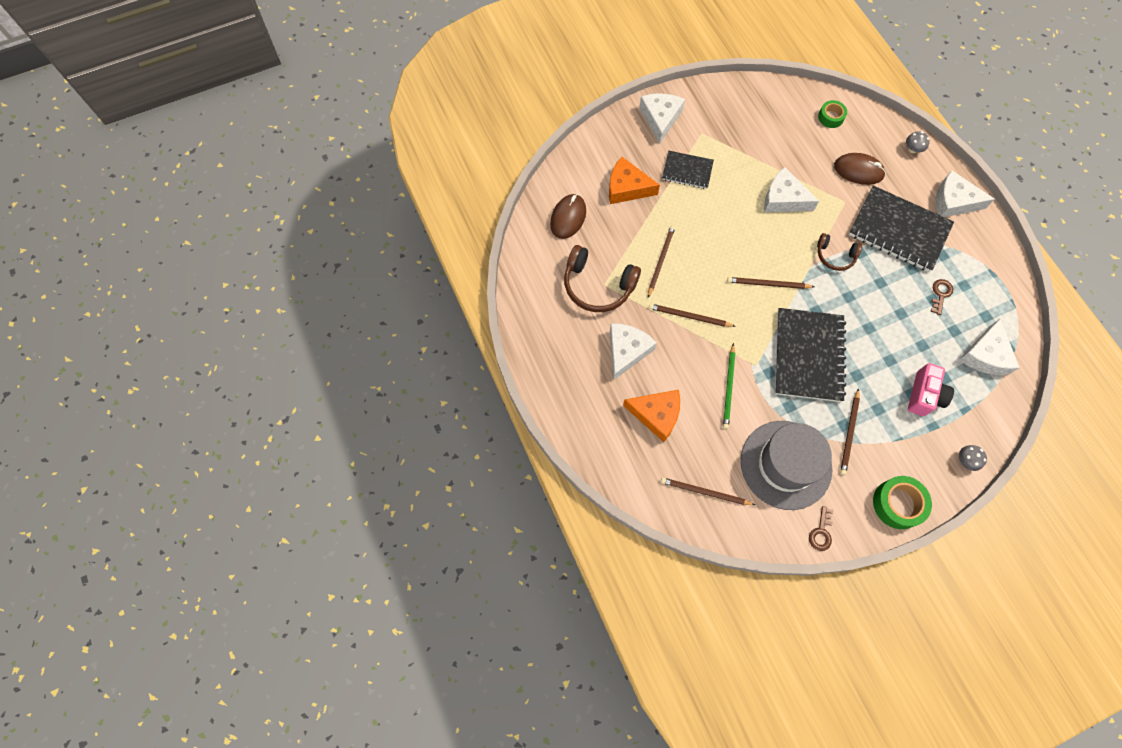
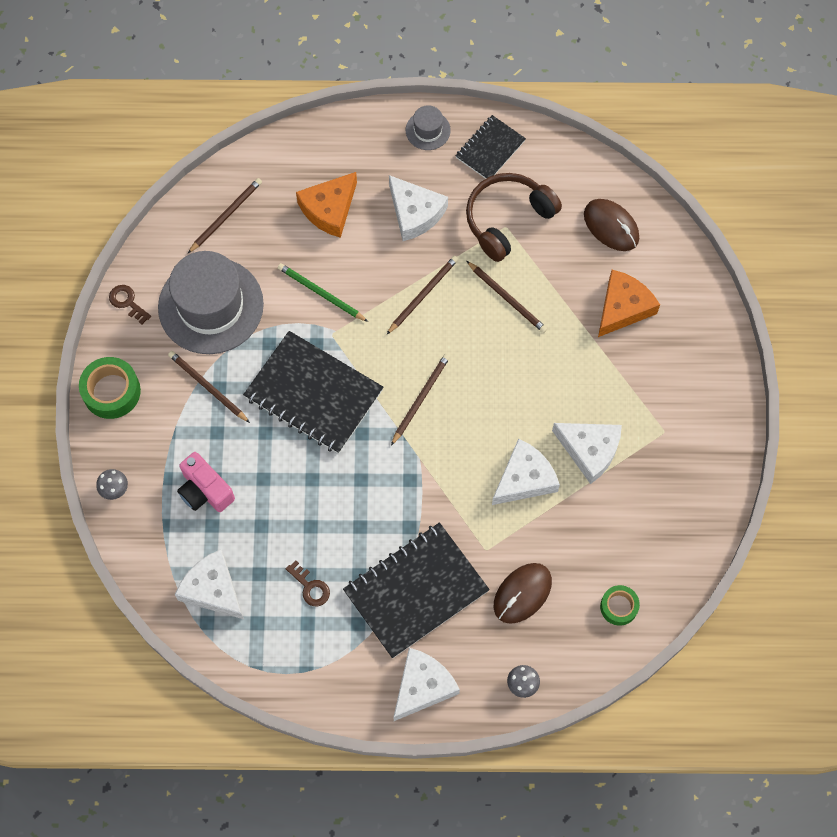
camera: 115 degrees right, 0 degrees up
white cheese [639,93,685,144] -> white cheese moved to [552,423,622,484]
black notebook [662,151,714,189] -> black notebook moved to [456,115,526,179]
brown headphones [817,233,862,271] -> none
none -> grey hat [406,105,451,150]

